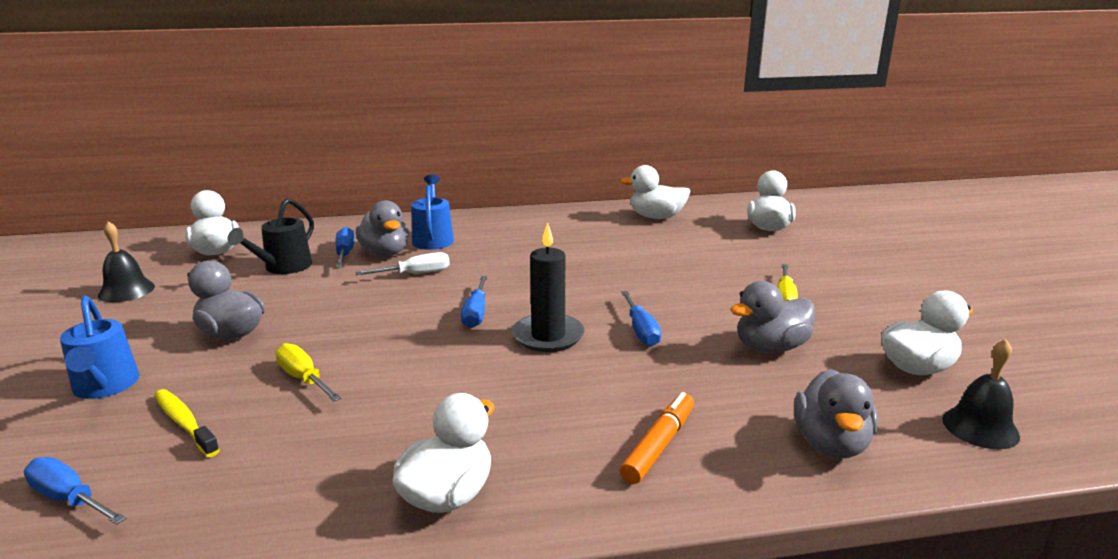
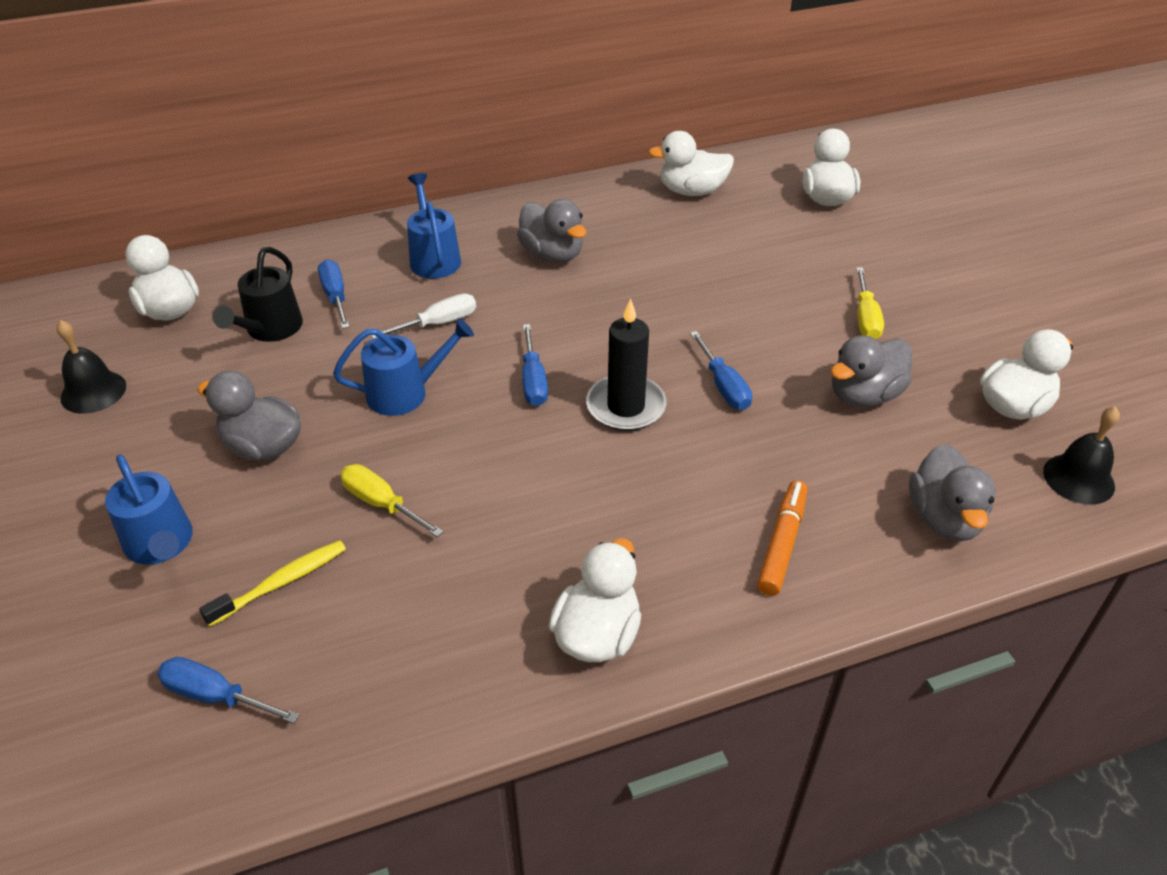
camera: 10 degrees left, 20 degrees up
yellow toothbrush [155,389,220,457] -> yellow toothbrush turned 105 degrees clockwise [199,540,346,627]
grey duck [356,200,409,256] -> grey duck moved to [517,199,587,263]
none -> blue watering can [333,318,474,416]

